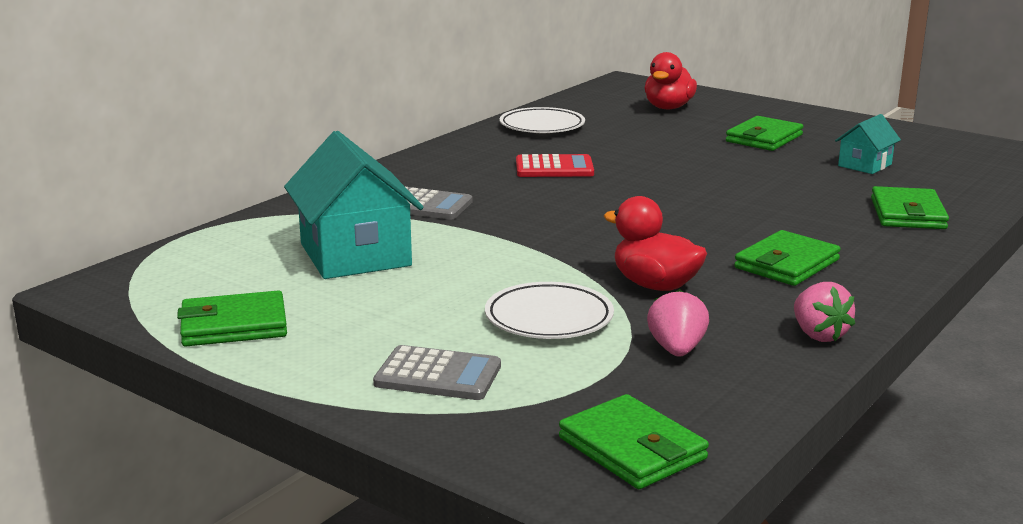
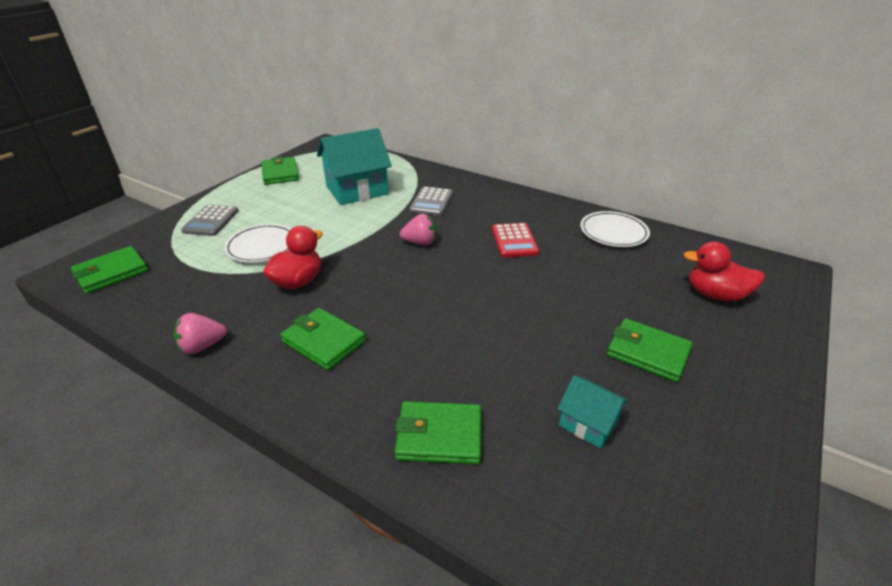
camera: 85 degrees right, 15 degrees up
pink strawberry [647,289,709,356] -> pink strawberry moved to [400,214,436,245]

